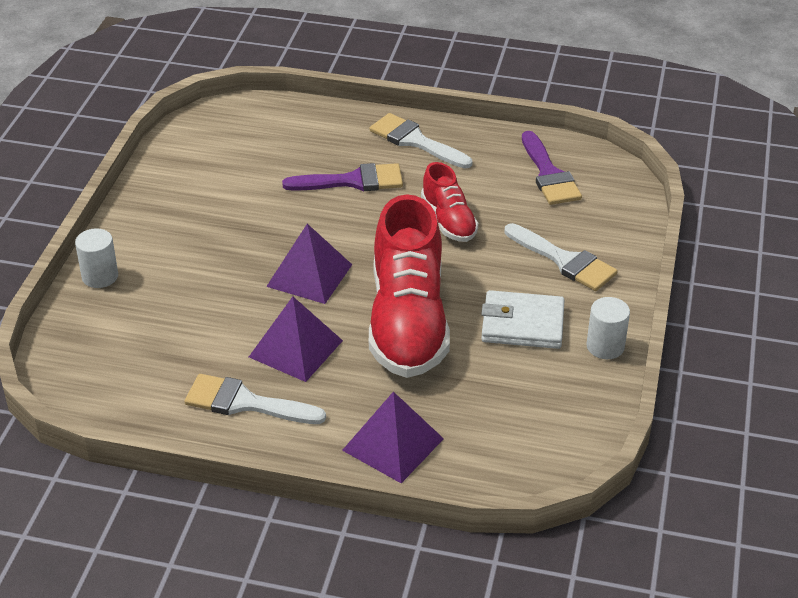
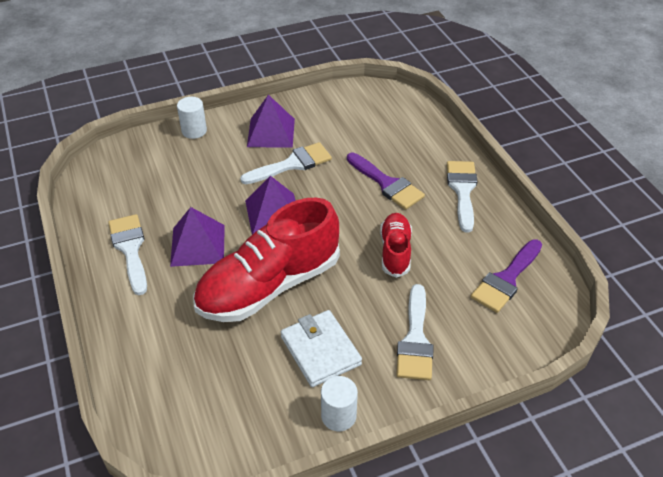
camera: 55 degrees right, 5 degrees up
purple pyramid [342,392,444,483] -> purple pyramid moved to [247,95,295,148]
red shoe [421,162,478,242] -> red shoe turned 150 degrees clockwise [380,213,412,278]
none -> white brush [240,142,332,184]

